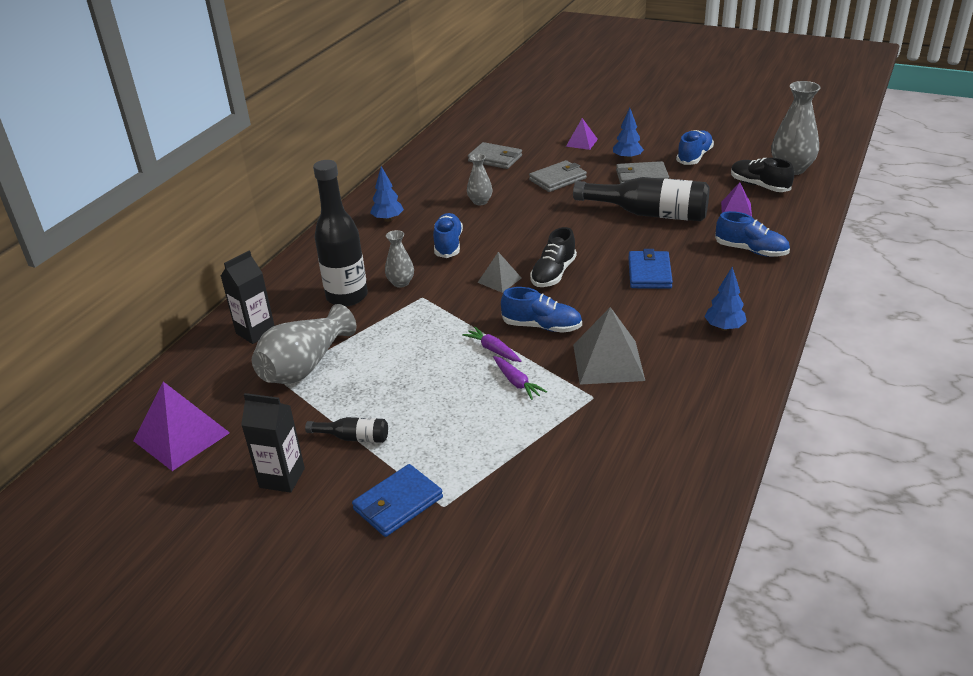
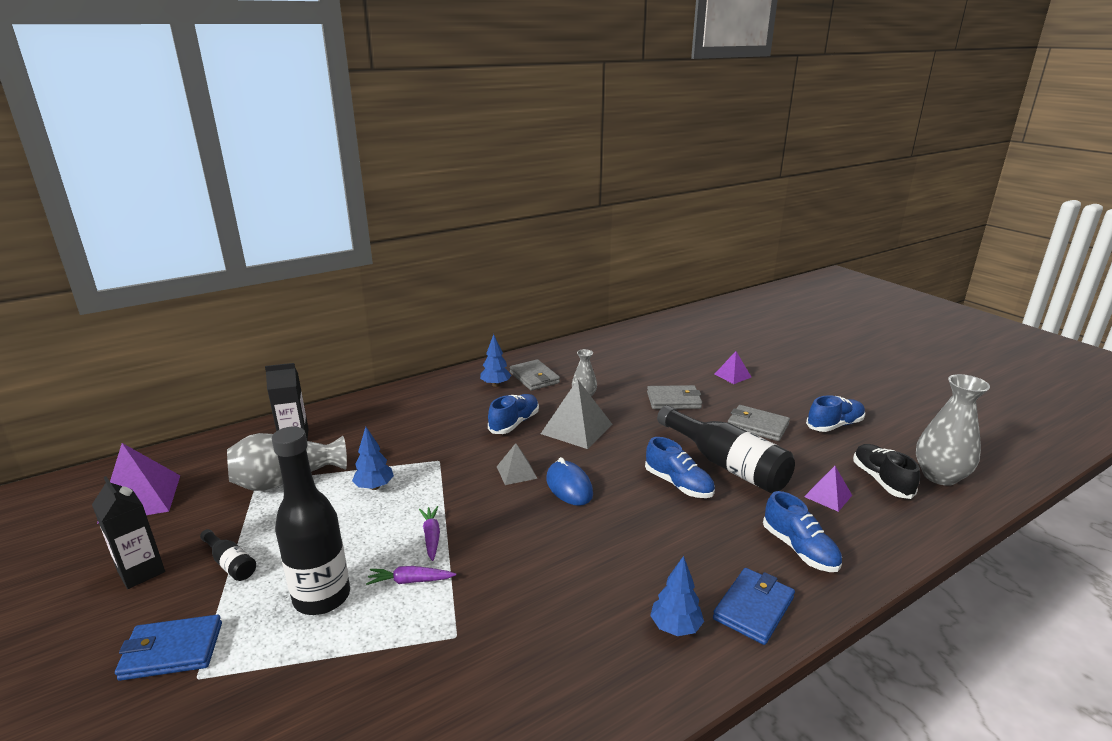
camera: 30 degrees right, 10 degrees down
black bottle [313,160,368,307] -> black bottle moved to [272,427,350,615]
grey vase [385,230,414,288] -> none
grey wallet [468,142,522,169] -> grey wallet moved to [510,359,560,391]
purple carrot [493,356,547,400] -> purple carrot turned 90 degrees clockwise [366,566,456,585]
blue shoe [501,287,582,333] -> blue shoe moved to [645,437,715,498]
black shoe [530,227,577,287] -> blue mouse [546,457,593,506]
grey pyramid [573,307,645,385] -> grey pyramid moved to [541,379,612,449]
blue tree [613,108,644,161] -> blue tree moved to [352,427,394,490]
blue wallet [628,249,673,289] -> blue wallet moved to [713,568,795,645]

